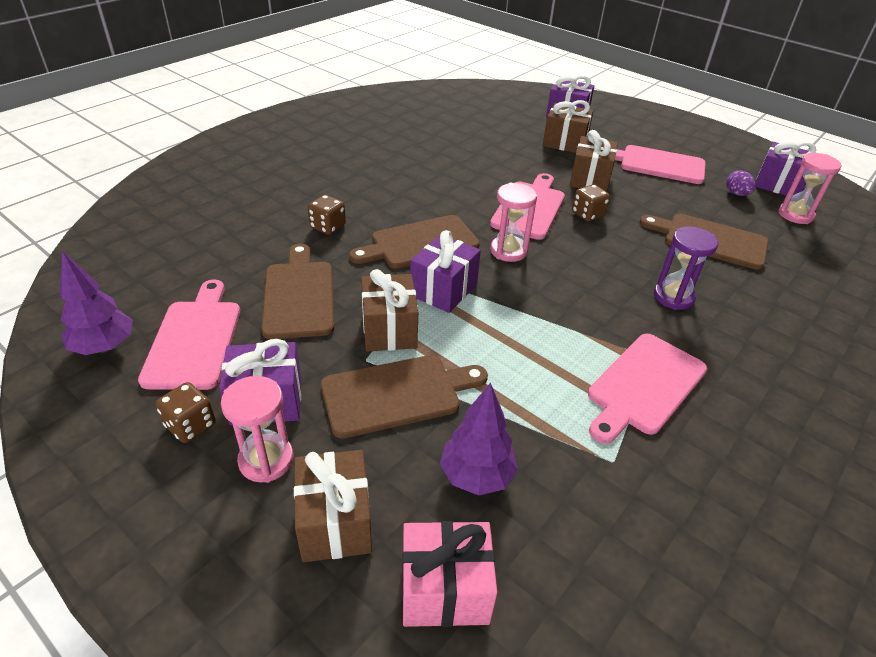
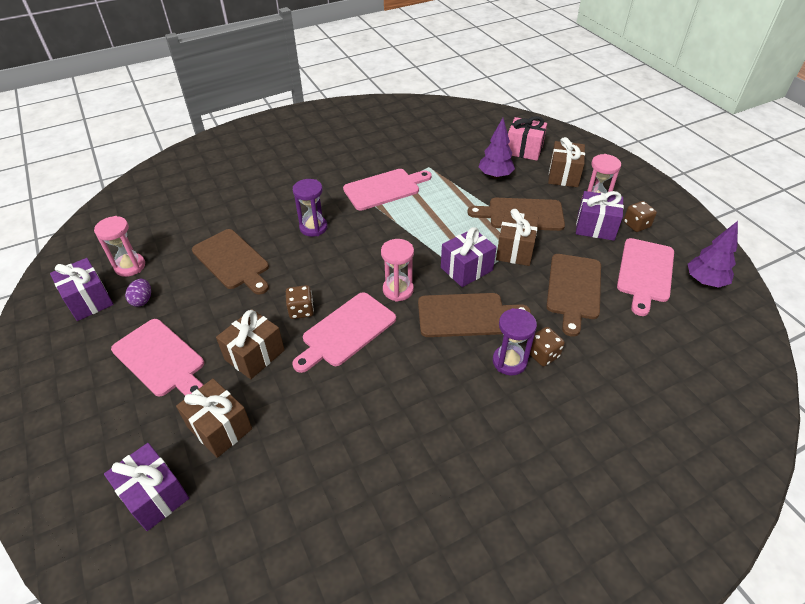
camera: 155 degrees left, 5 degrees up
none -> purple hourglass [493,308,537,375]

